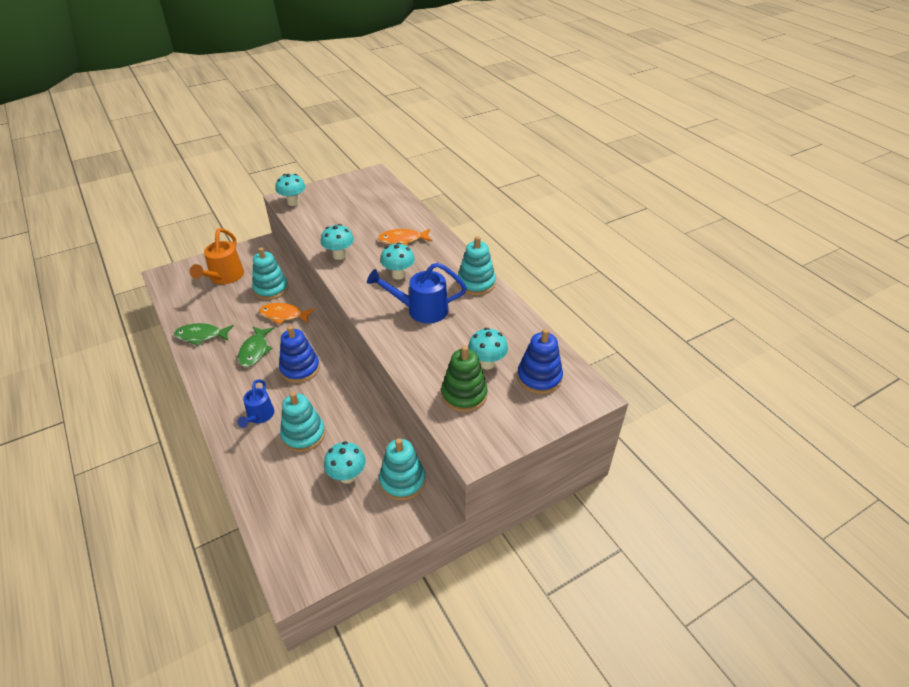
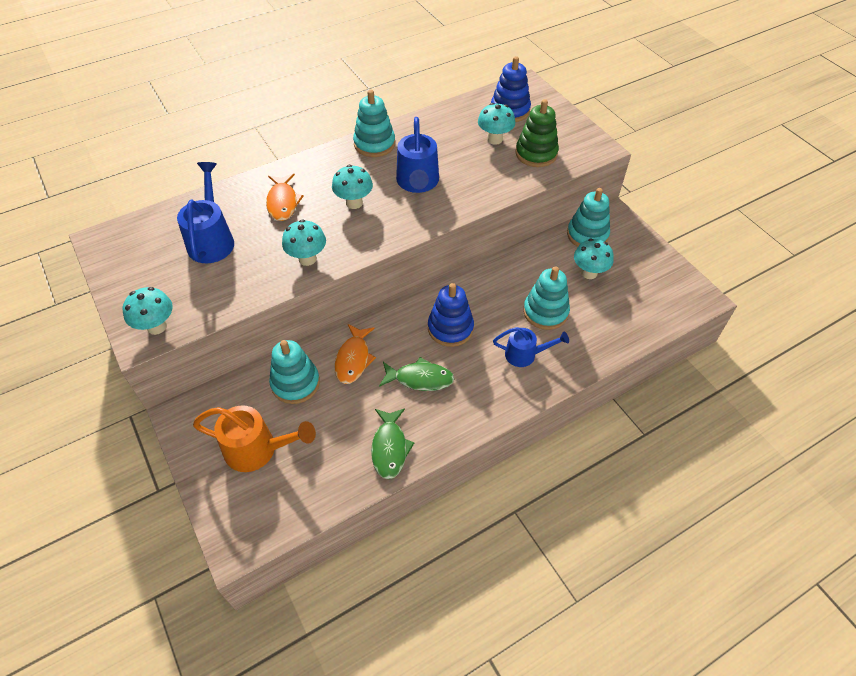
camera: 90 degrees left, 10 degrees up
none -> blue watering can [177,162,234,263]

